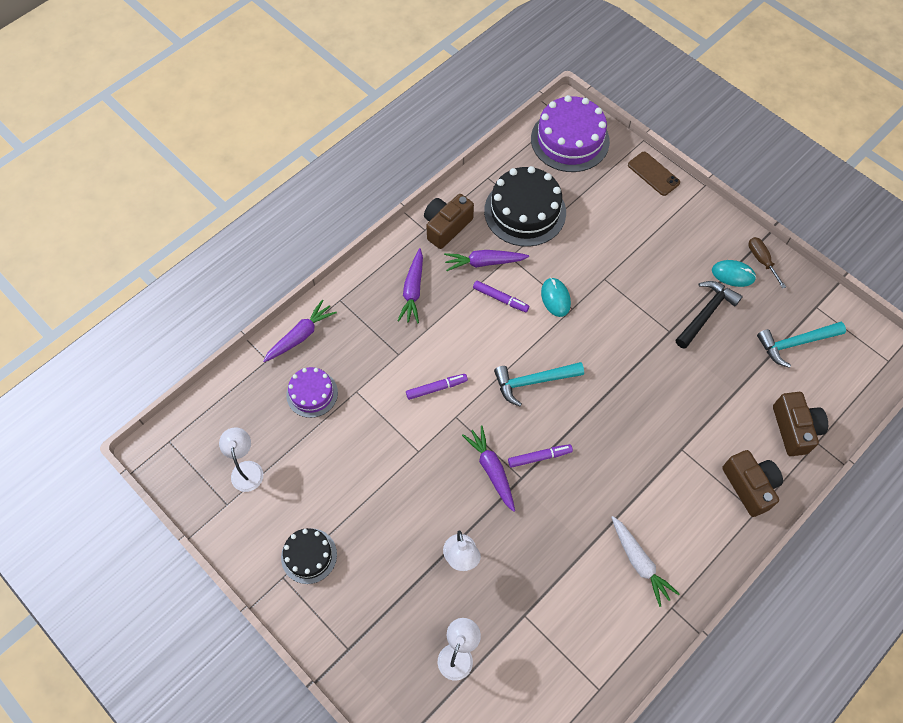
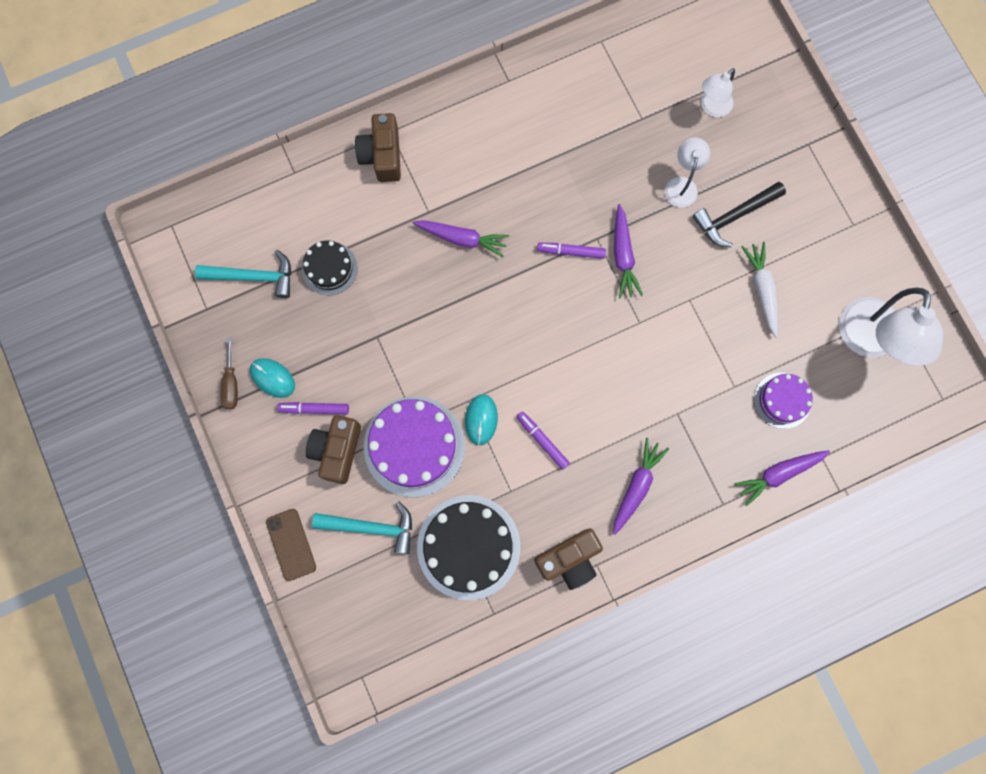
camera: 160 degrees left, 15 degrees up
white lamp [219,427,263,492] -> white lamp [839,287,943,366], size x1.83
black cake [281,528,337,584] -> black cake moved to [302,240,358,295]
purple marker [406,374,468,400] -> purple marker moved to [277,402,349,414]
purple carrot [444,250,529,271] -> purple carrot moved to [413,220,509,257]
turquoise hammer [494,362,584,406] -> turquoise hammer moved to [312,502,412,554]
purple cake [531,95,610,172] -> purple cake moved to [364,396,465,497]
white carrot [611,516,679,607] -> white carrot moved to [742,242,778,338]
black hammer [676,281,743,349] -> black hammer moved to [692,182,786,248]
brown camera [773,392,828,456] -> brown camera moved to [306,415,361,484]

